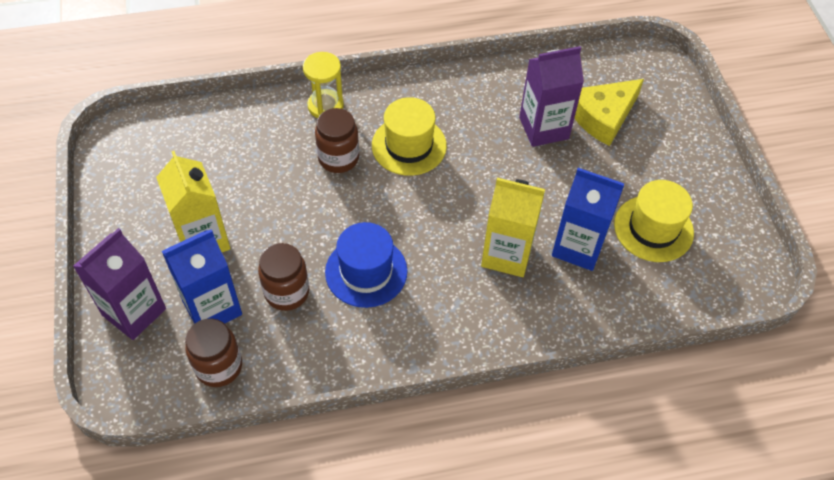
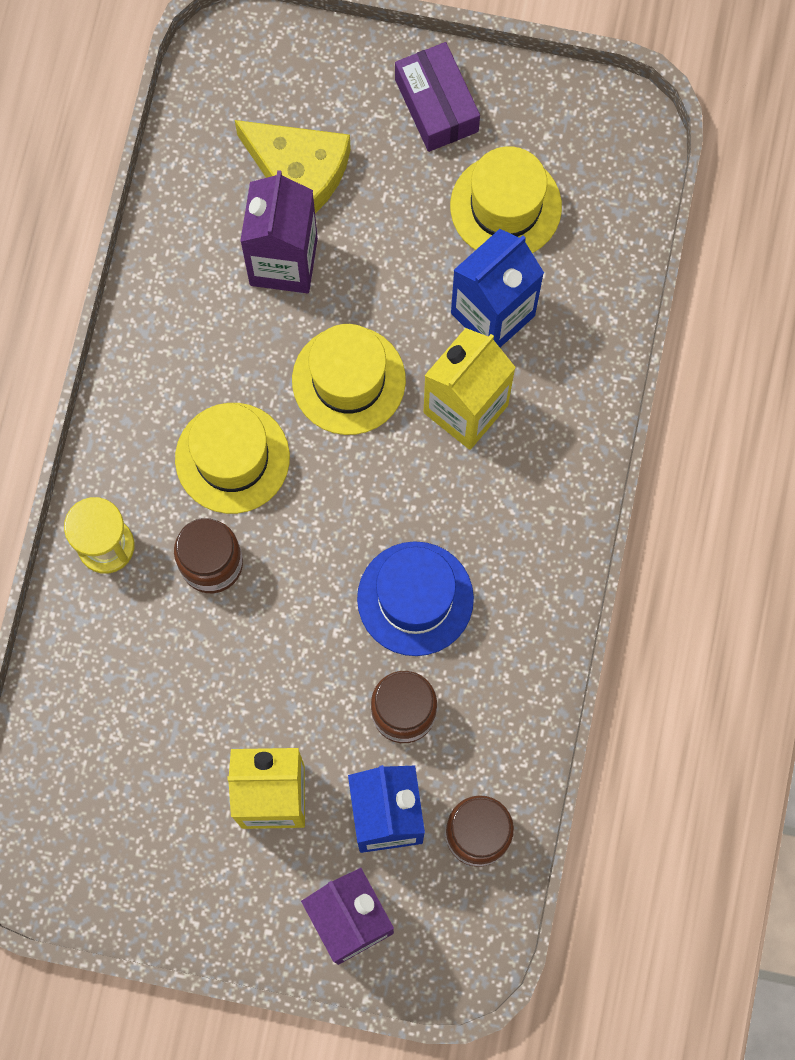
camera: 65 degrees left, 20 degrees up
yellow cheese [574,79,644,146] -> yellow cheese turned 45 degrees counterclockwise [235,120,351,213]
none -> yellow hat [292,324,406,435]
none -> purple box [395,42,480,152]

